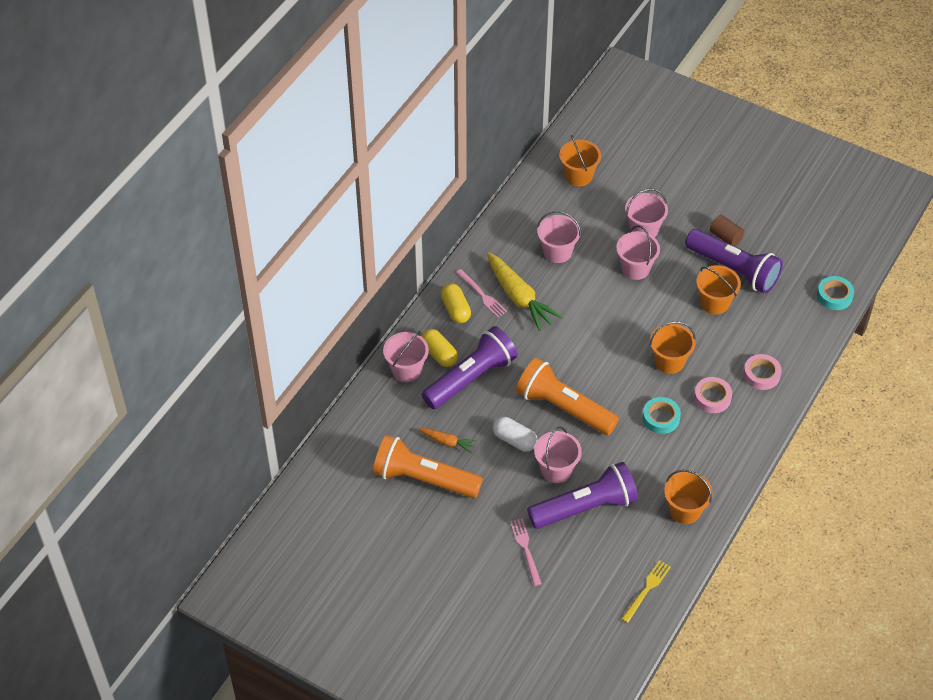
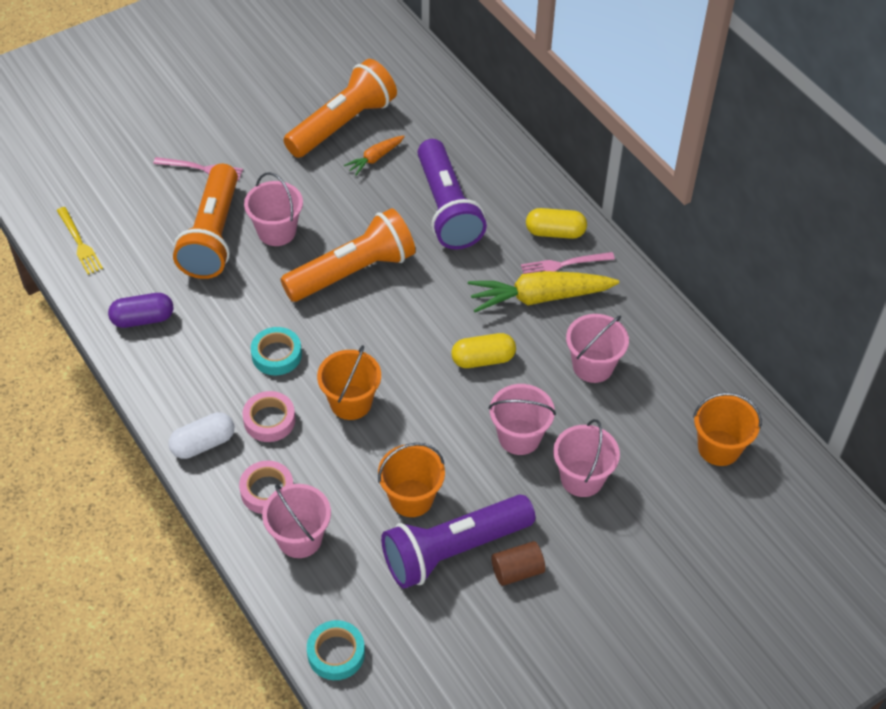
camera: 115 degrees right, 0 degrees up
pink bucket [383,331,429,382] -> pink bucket moved to [262,484,331,558]
yellow capsule [421,329,458,367] -> yellow capsule moved to [451,333,516,368]
white capsule [493,417,538,452] -> white capsule moved to [169,412,234,459]
purple flashlight [527,462,638,529] -> orange flashlight [173,164,238,279]
orange bucket [664,470,713,524] -> purple capsule [108,293,173,328]

